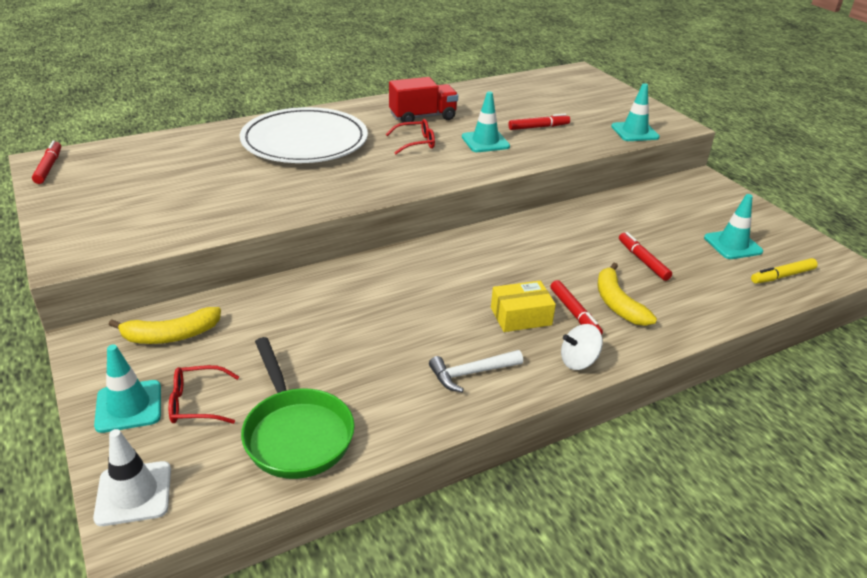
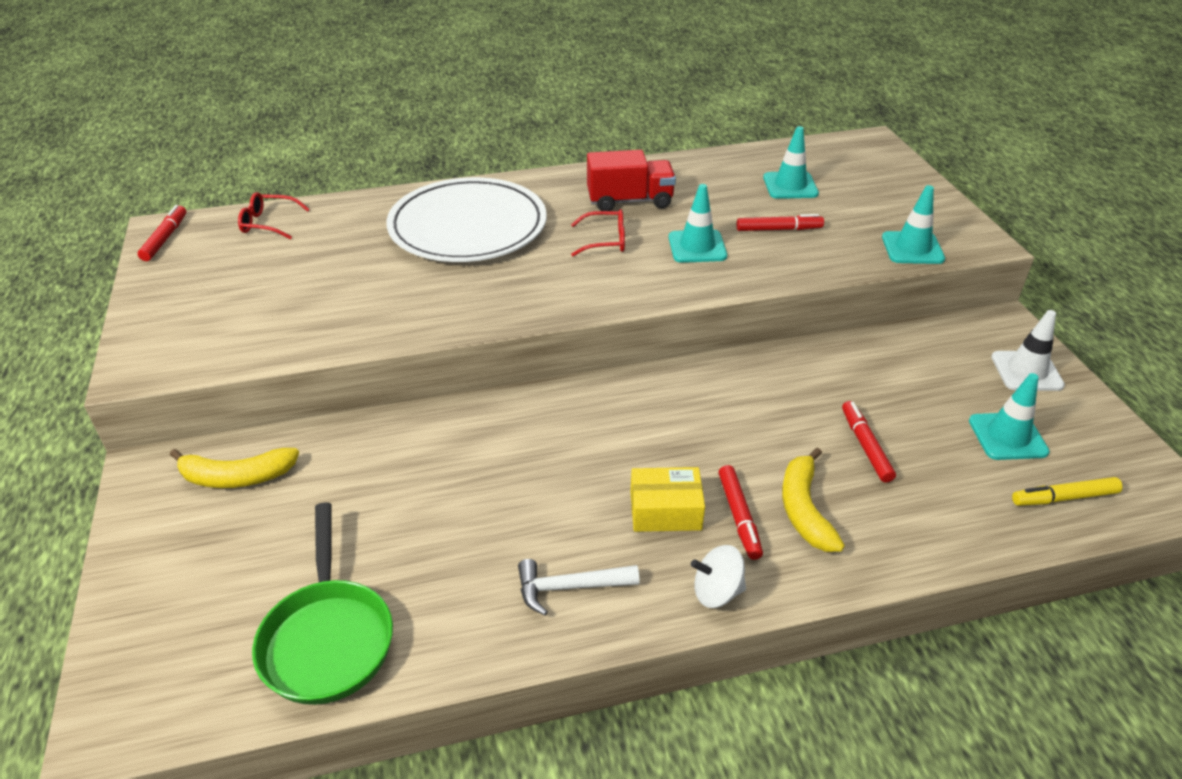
camera: 15 degrees right, 5 degrees up
white traffic cone [93,429,171,526] -> white traffic cone moved to [991,310,1065,391]
turquoise traffic cone [94,344,161,433] -> turquoise traffic cone moved to [763,126,819,199]
red glasses [169,365,239,424] -> red glasses moved to [238,192,310,239]

